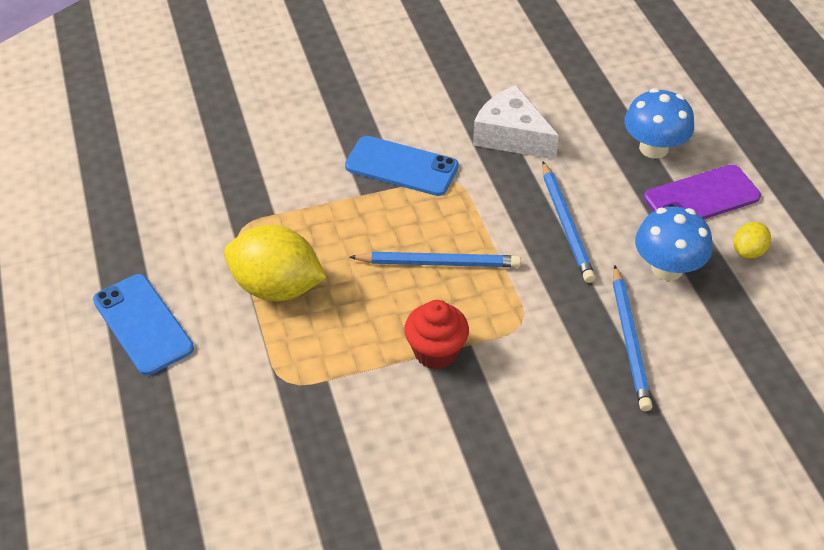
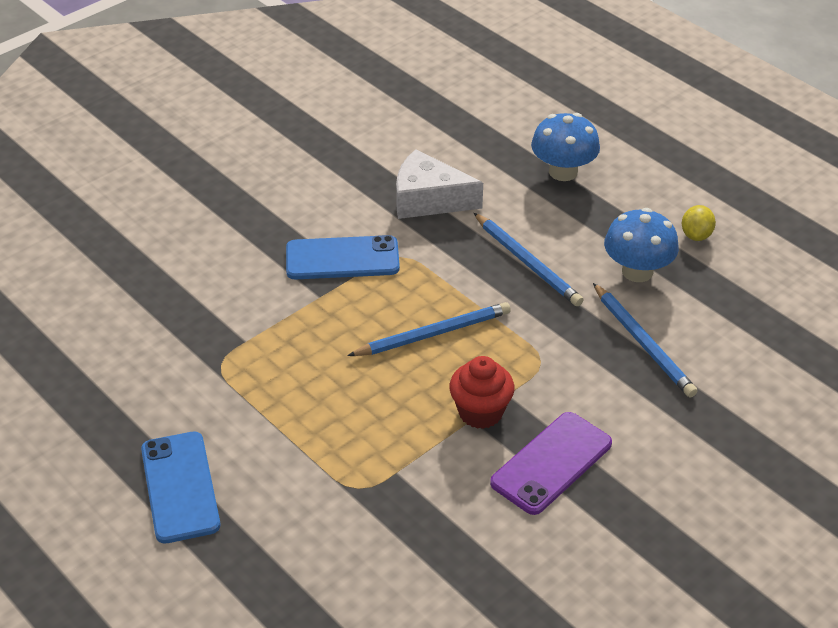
camera: 25 degrees left, 5 degrees down
blue phone [93,274,194,375] -> blue phone turned 45 degrees clockwise [141,432,220,543]
yellow lemon [224,225,326,301] -> none
purple phone [644,165,761,219] -> purple phone moved to [490,412,612,515]

